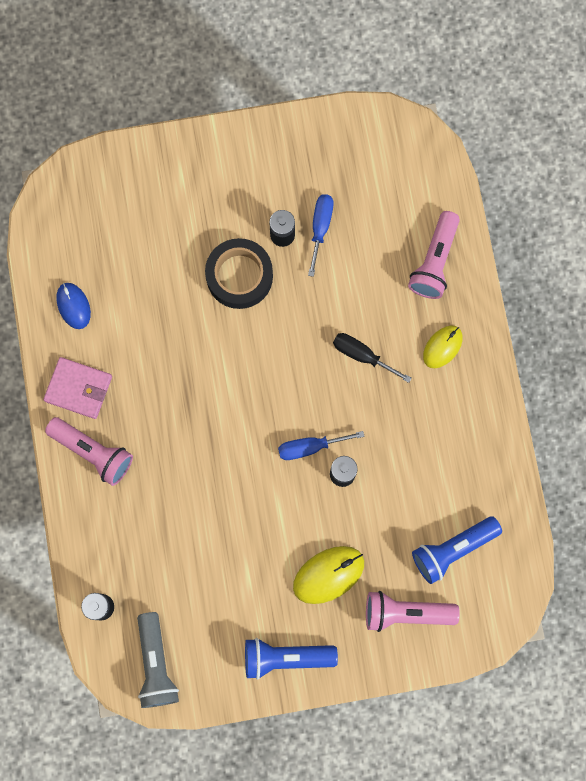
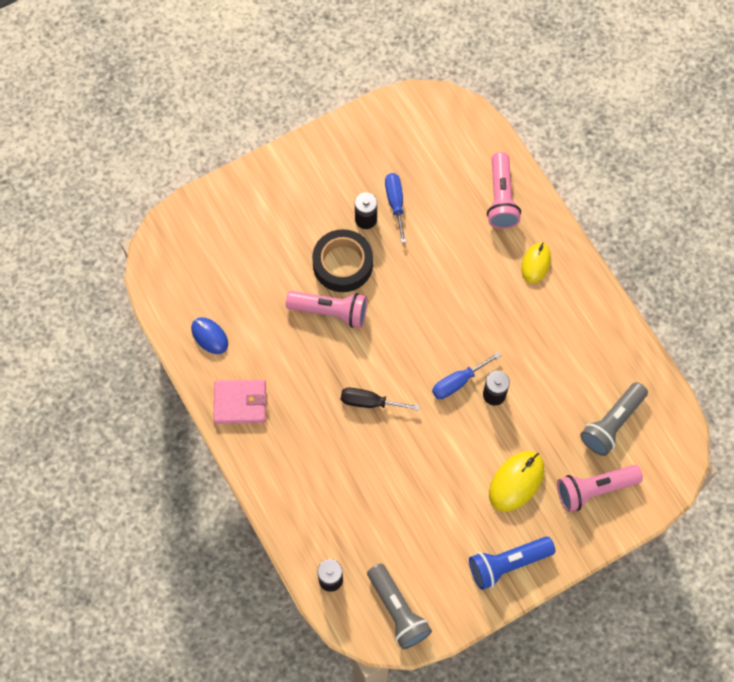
camera: 20 degrees left, 10 degrees down
pink flashlight [45,417,133,486] -> pink flashlight moved to [286,291,367,328]
black screwdriver [333,333,412,383] -> black screwdriver moved to [341,388,420,411]
blue flashlight [412,516,502,584] -> grey flashlight [580,382,648,456]

